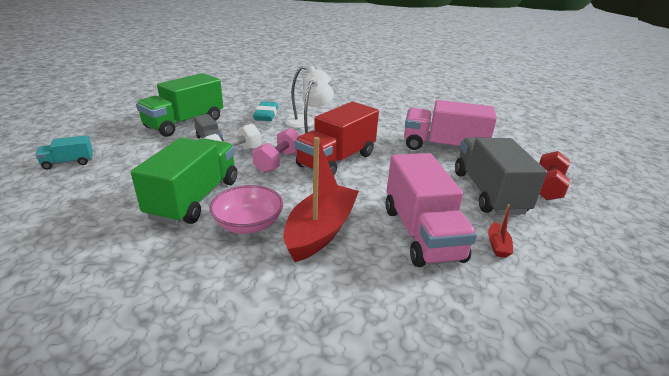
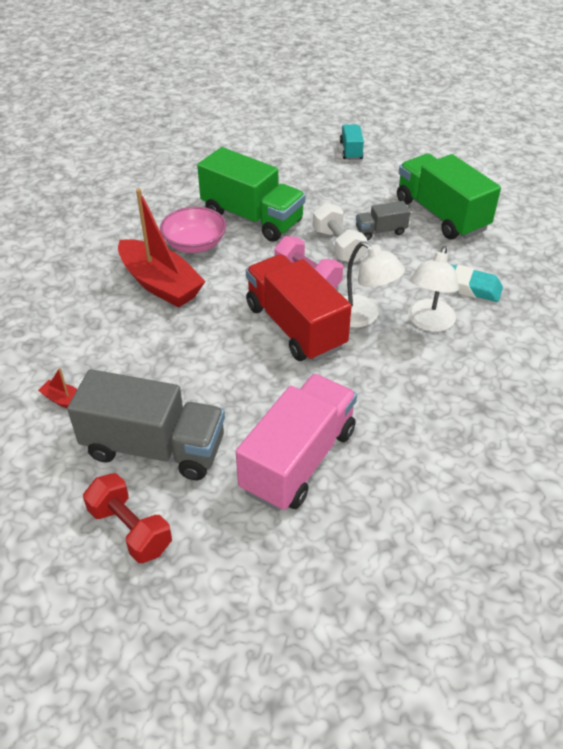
camera: 110 degrees right, 15 degrees up
pink truck [386,153,477,267] -> none

